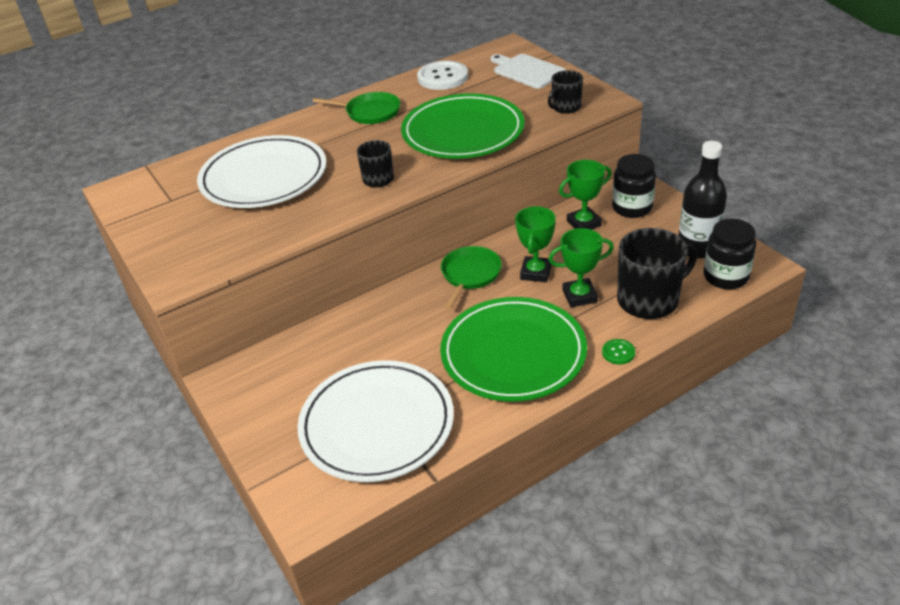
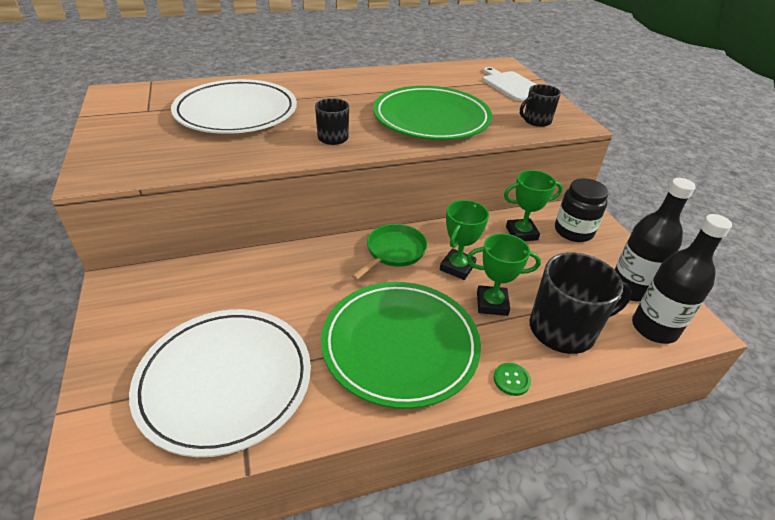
camera: 10 degrees right, 0 degrees up
green pan [313,92,400,124] -> none
white button [417,61,468,90] -> none
black jar [704,219,756,289] -> black bottle [632,214,732,344]

